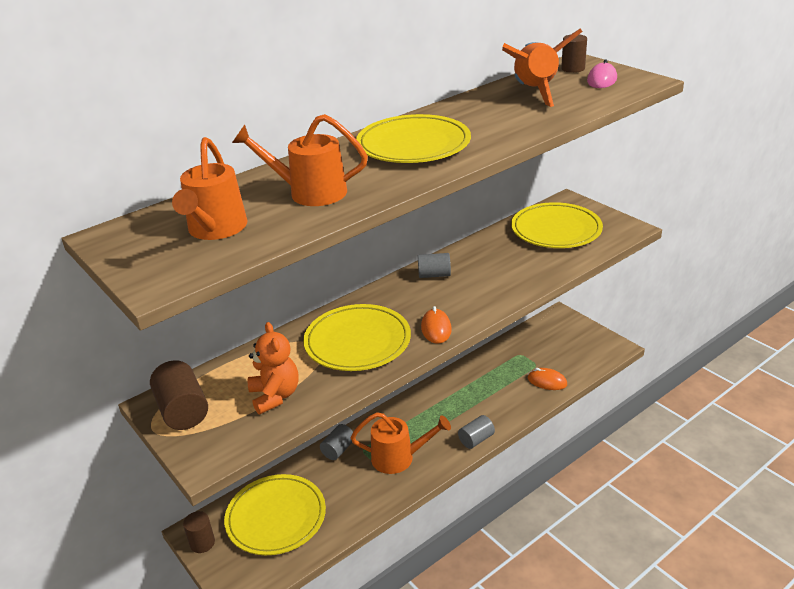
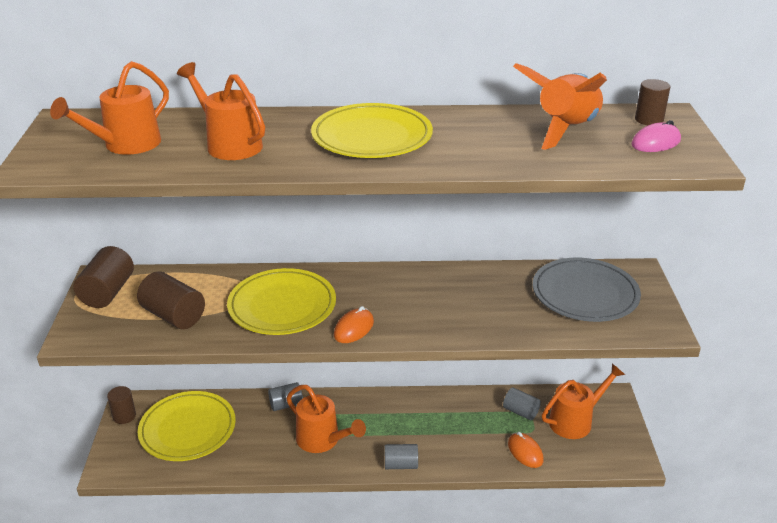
camera: 35 degrees right, 0 degrees up
orange teddy bear [248,322,299,414] -> brown cylinder [137,271,205,329]
grey cylinder [418,253,451,278] -> grey cylinder moved to [503,388,541,420]
yellow plate [511,202,603,248] -> grey plate [533,258,641,322]
none -> orange watering can [542,364,625,439]

